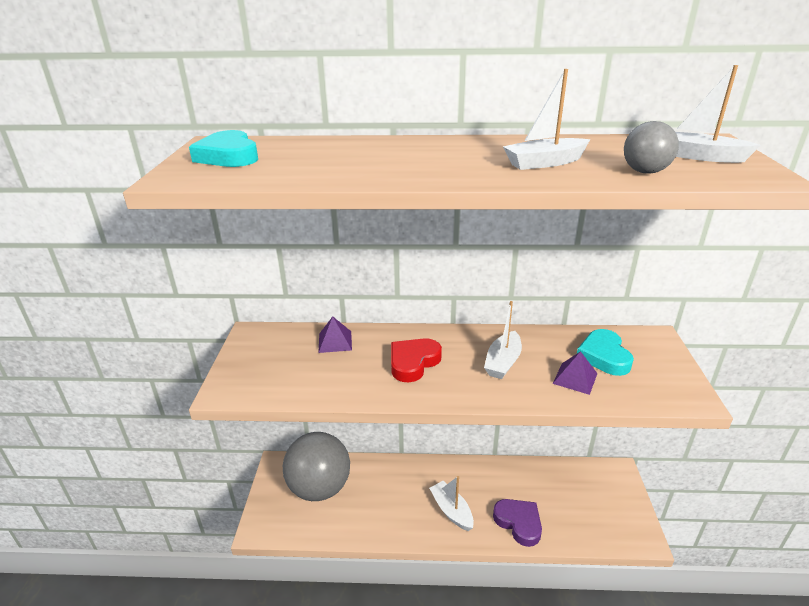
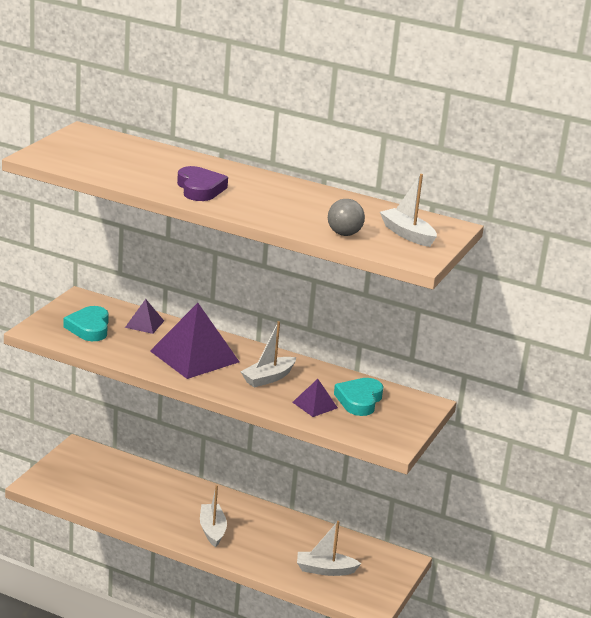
camera: 20 degrees right, 5 degrees down
turquoise heart [189,130,258,167] -> turquoise heart moved to [64,306,109,341]
grey ball [283,432,350,501] -> none
red heart [391,338,442,382] -> purple pyramid [150,303,239,379]
purple heart [493,499,542,547] -> purple heart moved to [177,166,228,201]
white boat [503,69,590,170] -> white boat moved to [297,521,362,576]

